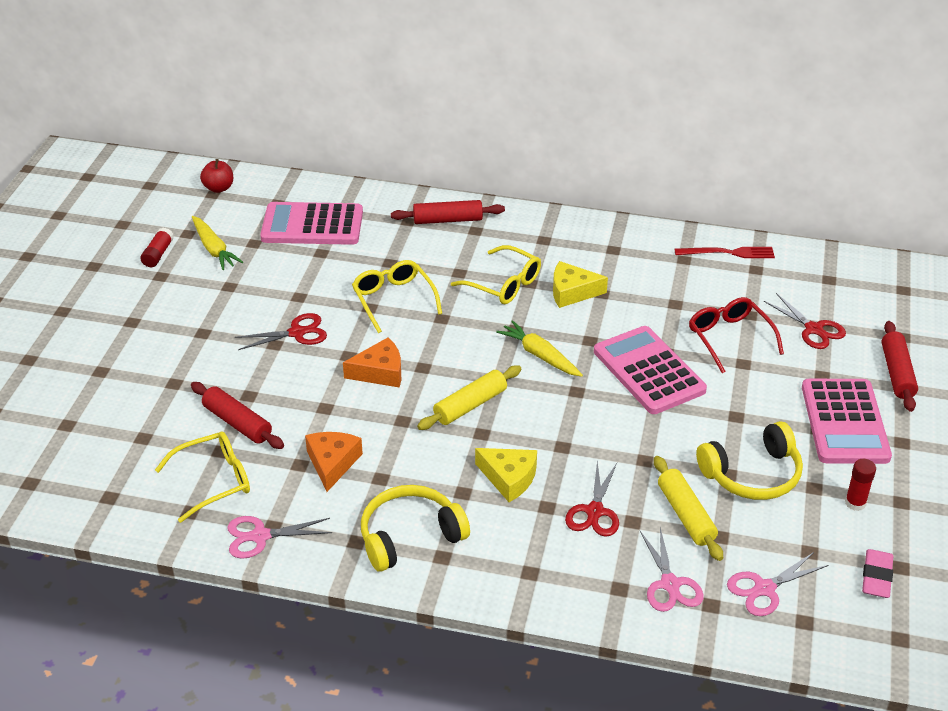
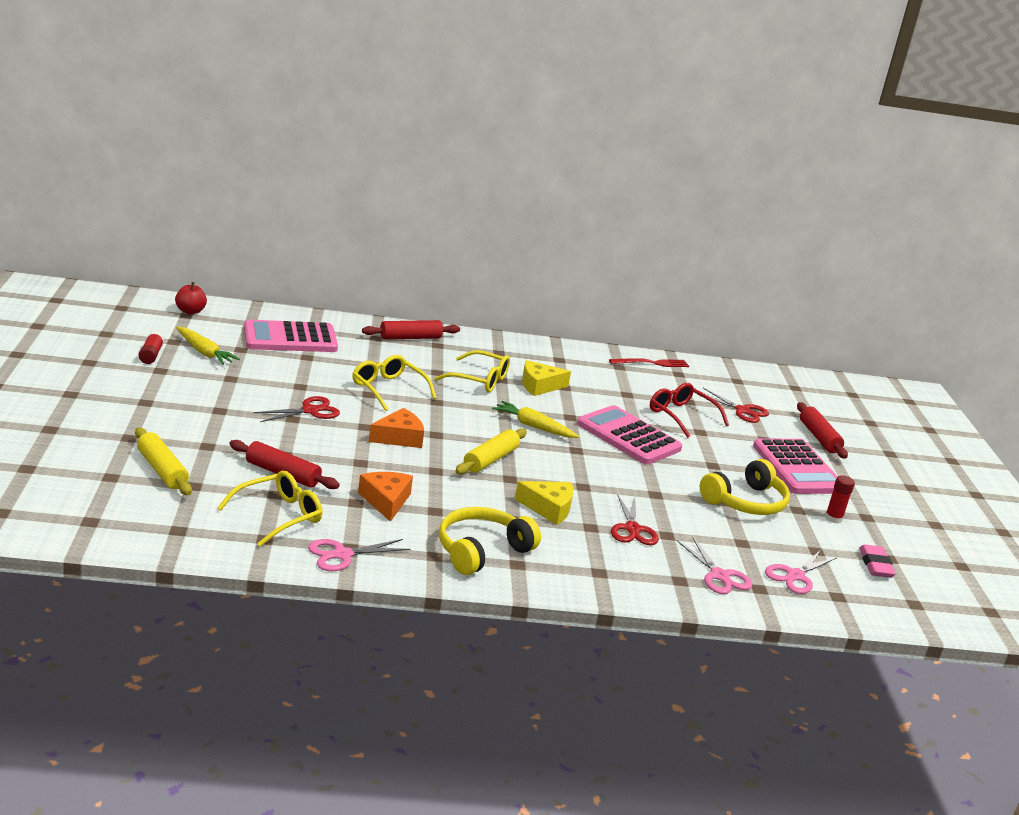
camera: 20 degrees left, 15 degrees down
yellow rolling pin [654,456,723,561] -> yellow rolling pin moved to [135,427,192,495]

